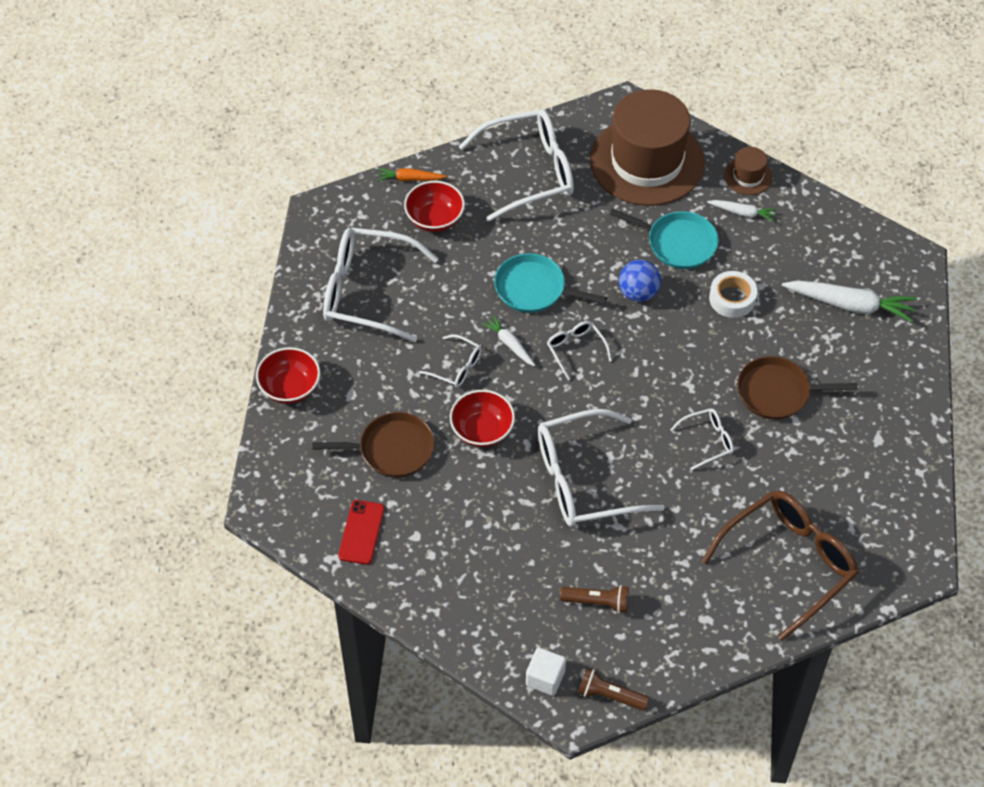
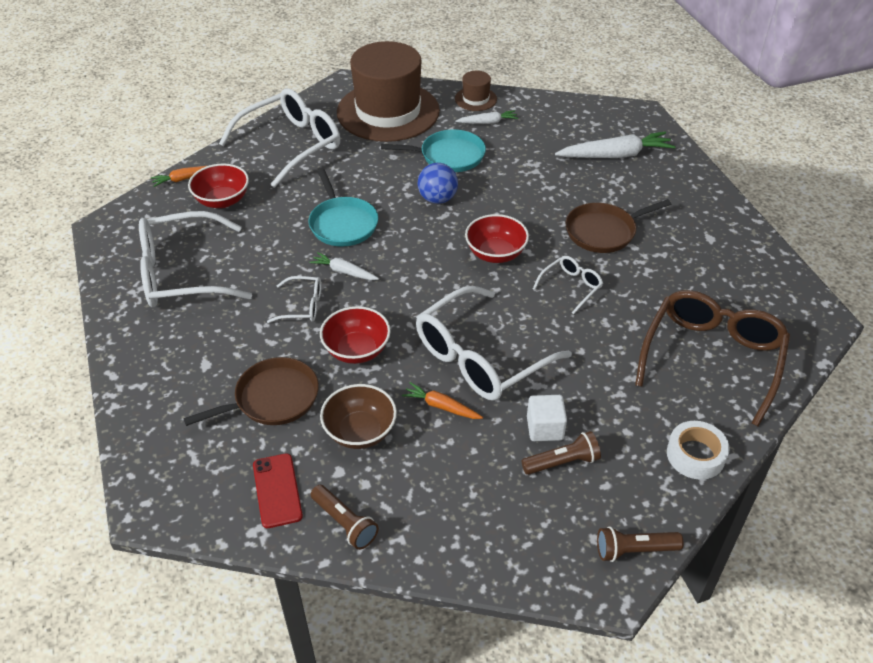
camera: 25 degrees left, 10 degrees down
red bowl [256,347,320,404] -> red bowl moved to [465,214,529,263]
turquoise pan [494,253,607,313] -> turquoise pan turned 105 degrees counterclockwise [308,169,378,247]
white cube [526,648,566,696] -> white cube moved to [527,395,567,441]
white glasses [547,321,612,380] -> none
white tape [709,271,757,318] -> white tape moved to [667,421,730,480]
none -> brown flashlight [311,485,379,550]
none -> brown bowl [320,384,397,449]
none -> orange carrot [402,382,483,419]

